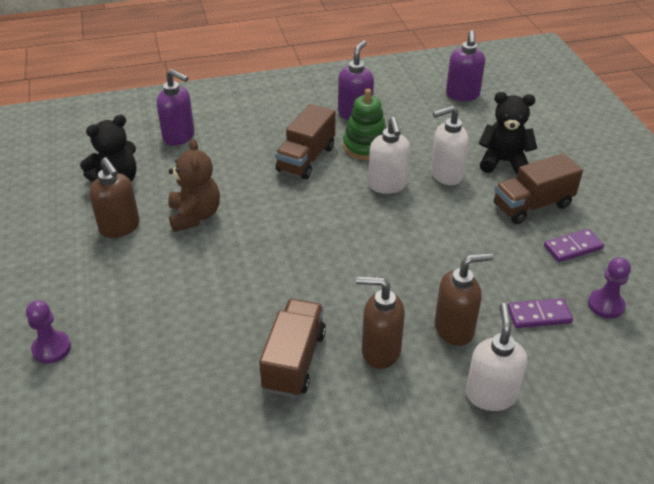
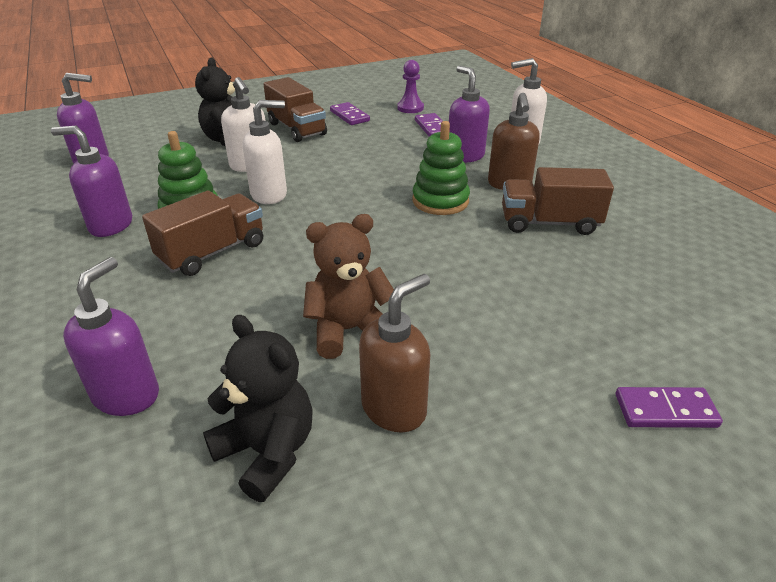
camera: 100 degrees left, 5 degrees down
purple pawn [26,300,71,364] -> purple domino [616,387,723,428]
brown truck [275,104,335,179] -> brown truck turned 60 degrees counterclockwise [142,191,263,276]
brown soap dispenser [435,253,493,346] -> purple soap dispenser [449,66,490,163]
none -> green stacking toy [412,121,470,215]

